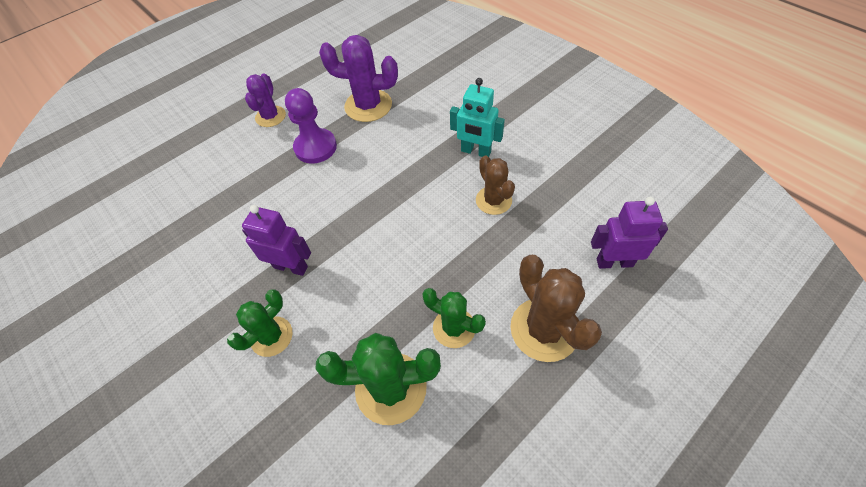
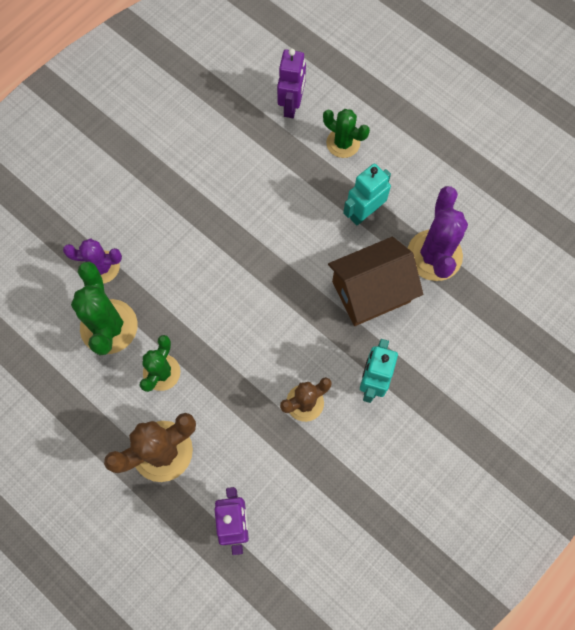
camera: 80 degrees right, 15 degrees up
green cactus [227,289,293,357] -> green cactus moved to [323,109,370,158]
purple robot [242,205,311,276] -> purple robot moved to [277,49,306,118]
purple cactus [245,73,286,127] -> purple cactus moved to [63,238,122,283]
purple pawn [285,88,337,163] -> turquoise robot [343,164,391,226]
none -> brown house [328,237,423,326]

